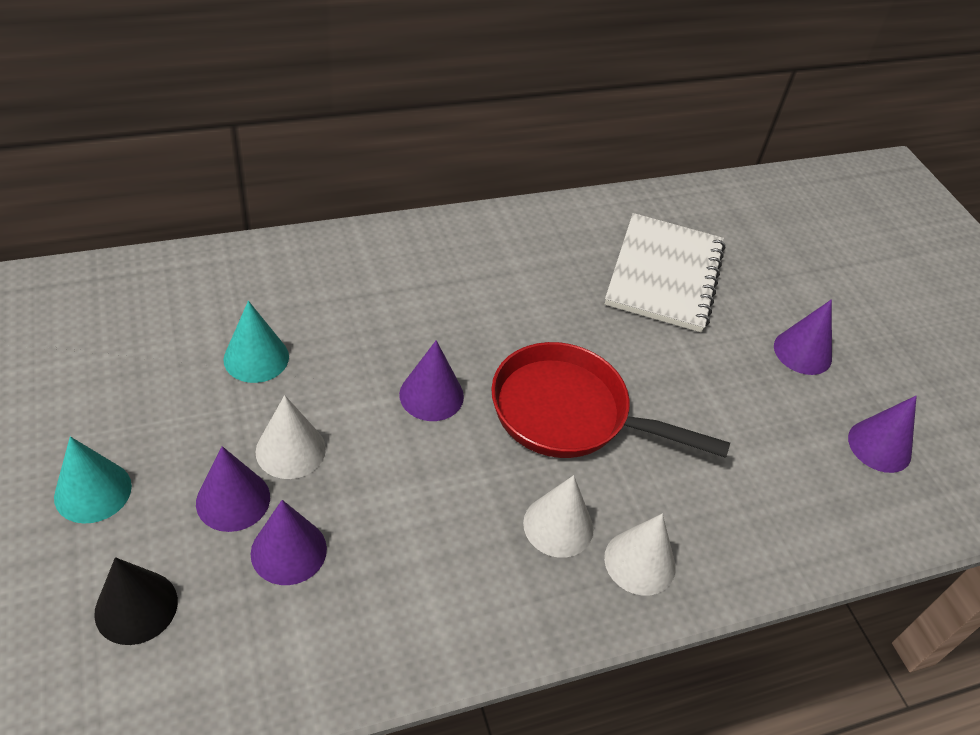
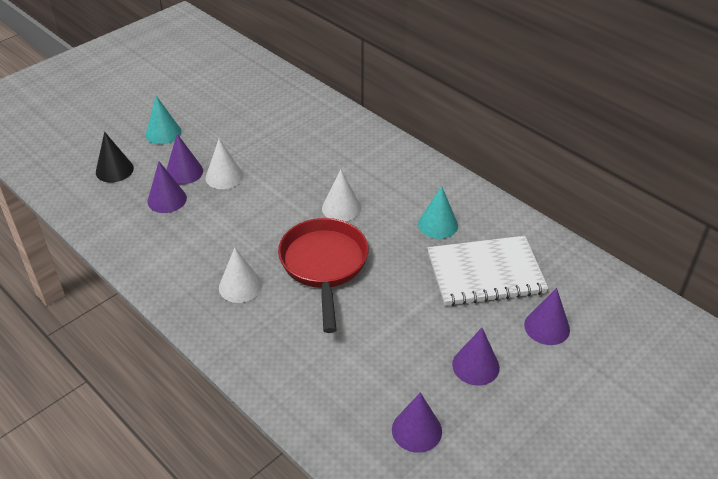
camera: 70 degrees right, 5 degrees down
turquoise cone [223,301,289,383] -> turquoise cone moved to [418,186,458,239]
purple cone [399,340,464,421] -> purple cone moved to [524,288,570,345]
white cone [604,514,676,596] -> white cone moved to [322,169,361,221]

